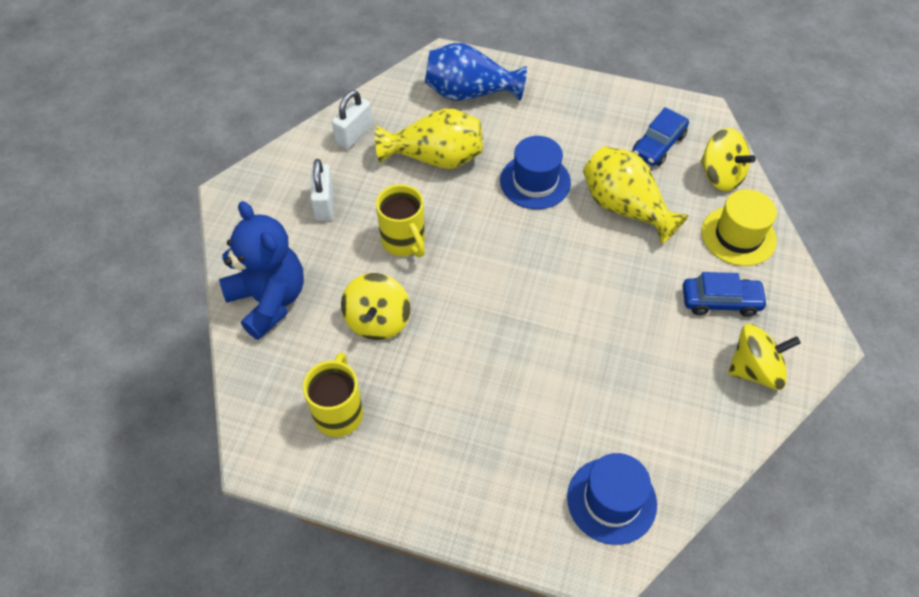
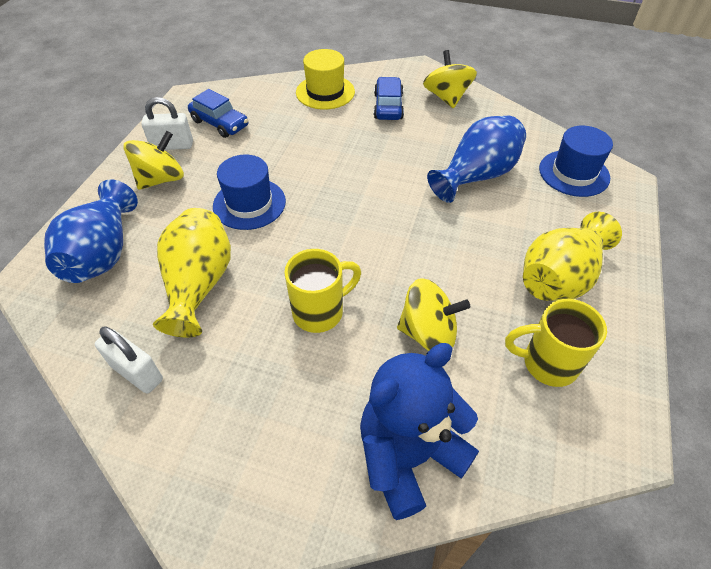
camera: 90 degrees left, 5 degrees down
white padlock [310,159,334,221] -> white padlock moved to [141,97,193,150]
yellow vase [583,146,688,244] -> yellow vase moved to [523,212,622,301]
yellow spinning top [701,128,756,191] -> yellow spinning top moved to [123,131,184,190]
none -> blue vase [427,116,526,203]

